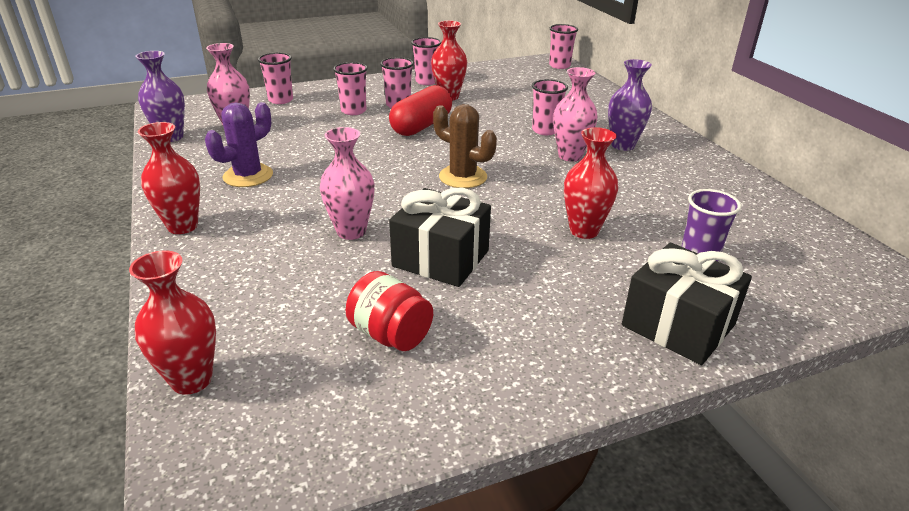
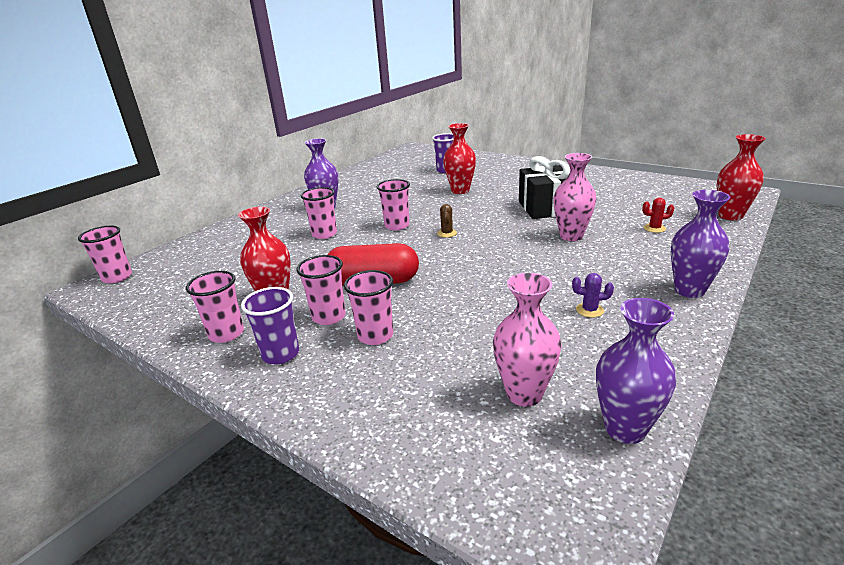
camera: 120 degrees left, 5 degrees down
red vase [138,122,200,234] -> purple vase [671,190,730,298]
purple cactus [205,102,273,187] -> purple cactus [572,273,614,318], size x0.49
pink cup [258,53,293,104] -> pink cup moved to [377,179,410,230]
red jar [346,271,433,351] -> none
brown cactus [433,104,497,188] -> brown cactus [437,204,457,238], size x0.49
pink vase [553,67,598,162] -> none
black gift [622,243,752,365] -> none
none -> purple cup [241,287,299,364]
none -> red cactus [642,198,674,233]

